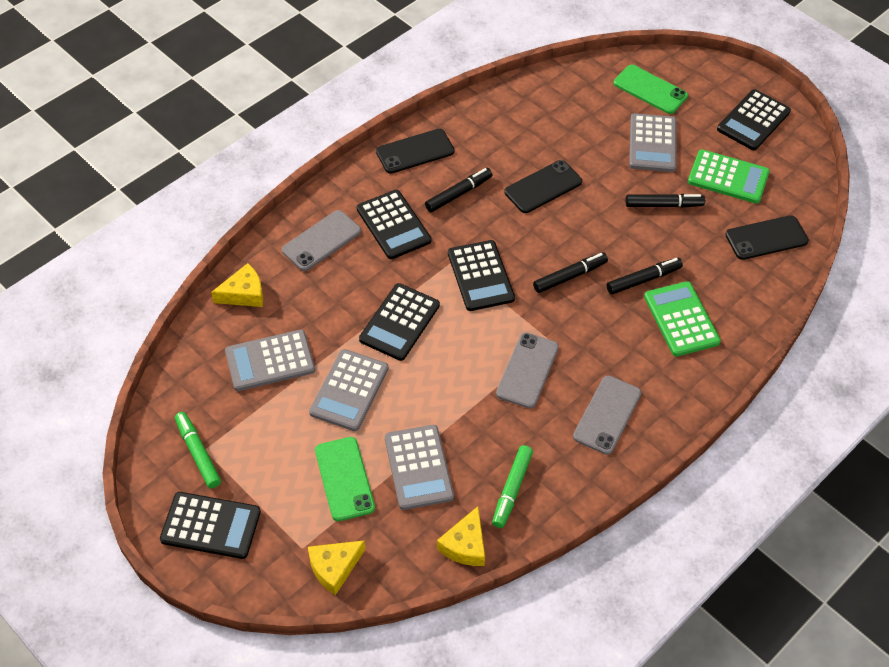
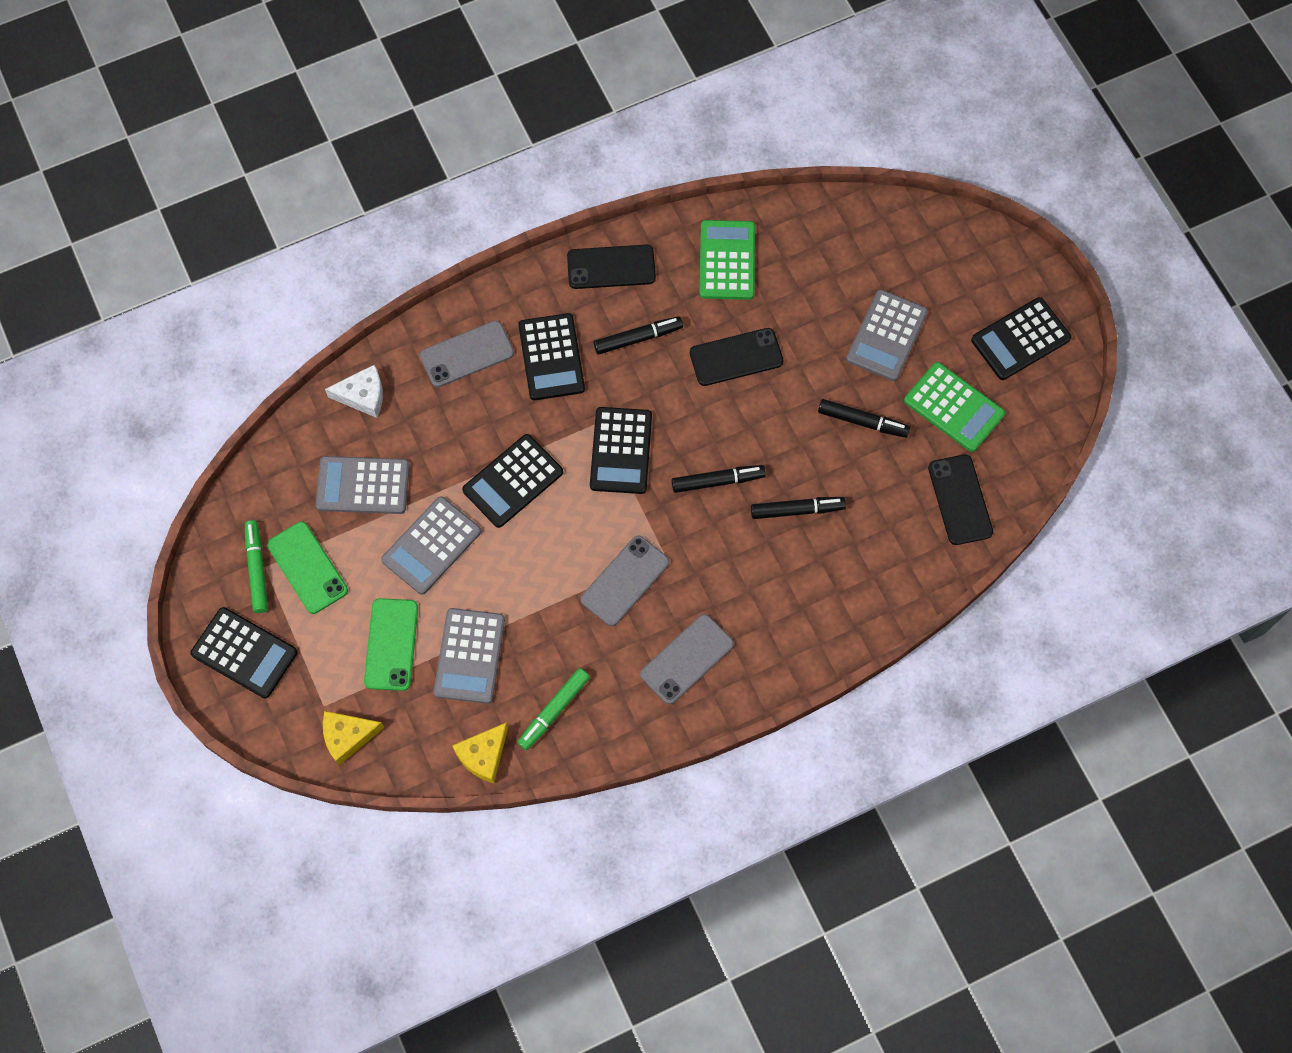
camera: 20 degrees right, 15 degrees up
yellow cheese [211,263,263,307] -> white cheese [325,365,383,418]
green phone [614,65,688,114] -> green phone moved to [267,522,348,614]
green calculator [644,281,721,356] -> green calculator moved to [699,220,755,300]
black phone [725,215,809,260] -> black phone turned 75 degrees clockwise [928,454,993,545]

